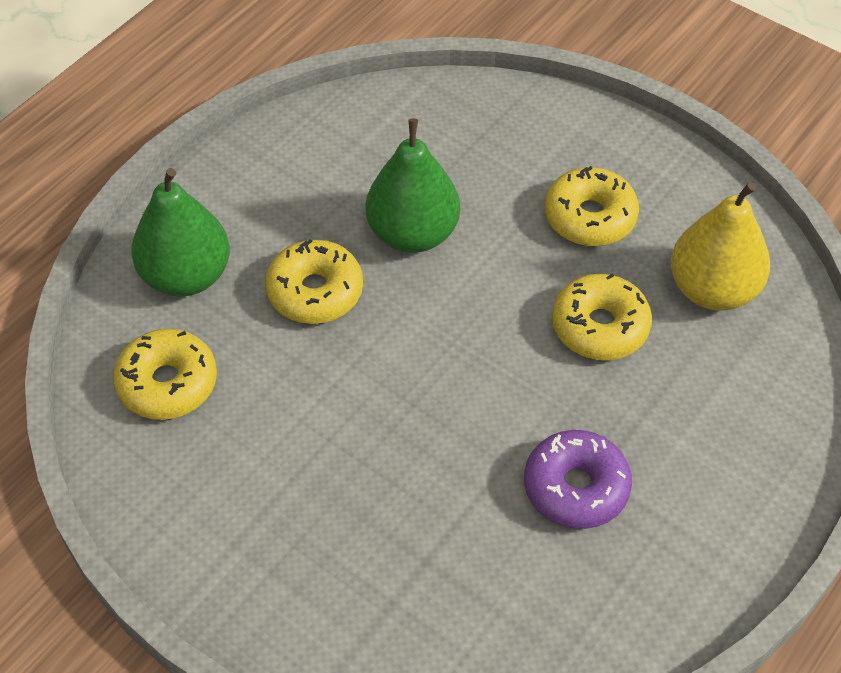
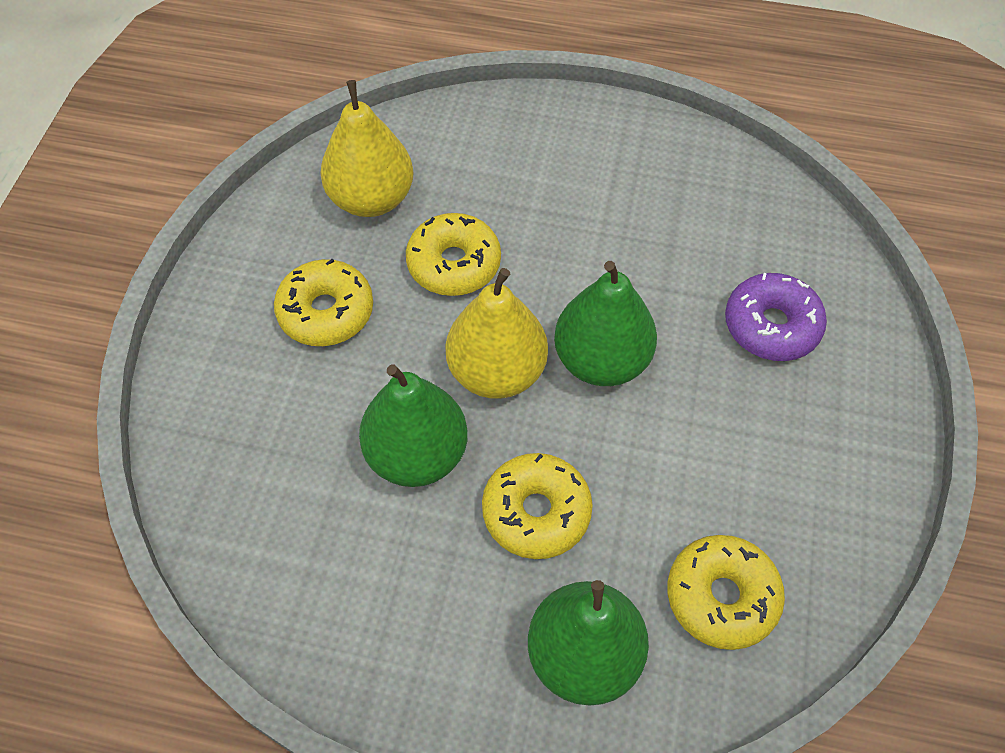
camera: 115 degrees left, 5 degrees up
purple donut [524,430,632,529] -> purple donut moved to [725,273,827,361]
none -> yellow pear [446,268,548,399]
none -> green pear [554,261,657,386]

